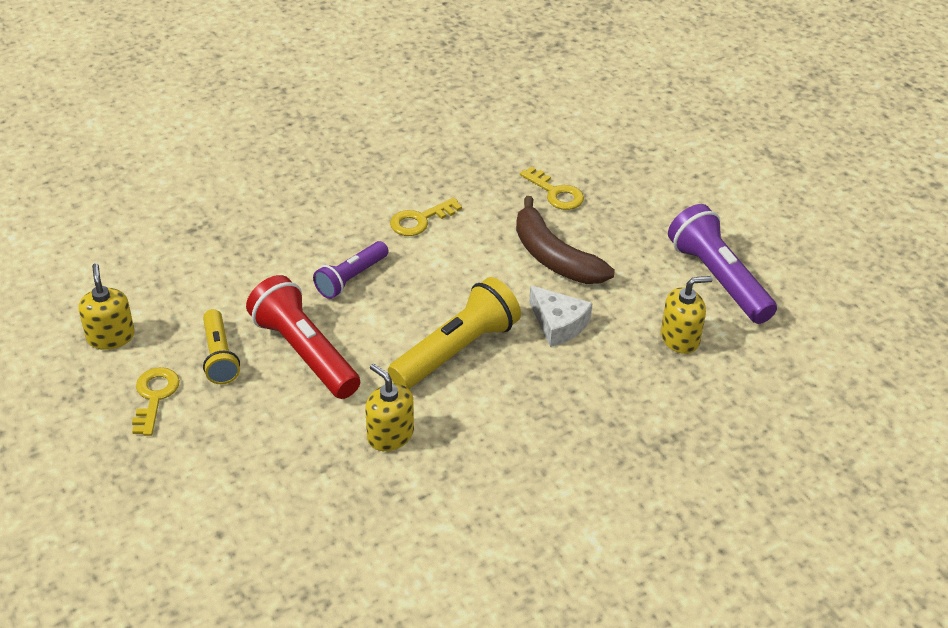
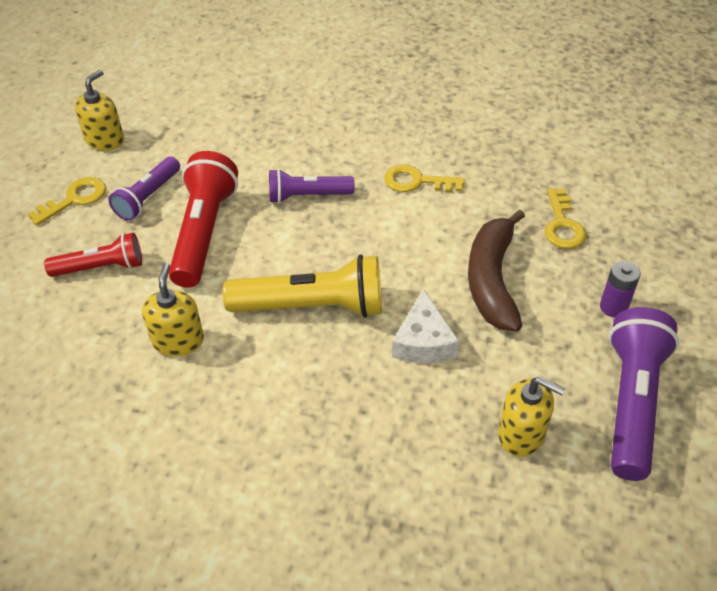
camera: 45 degrees right, 5 degrees up
yellow flashlight [203,309,240,384] -> purple flashlight [108,157,180,221]
none -> red flashlight [44,233,142,277]
none -> purple battery [600,261,641,318]

